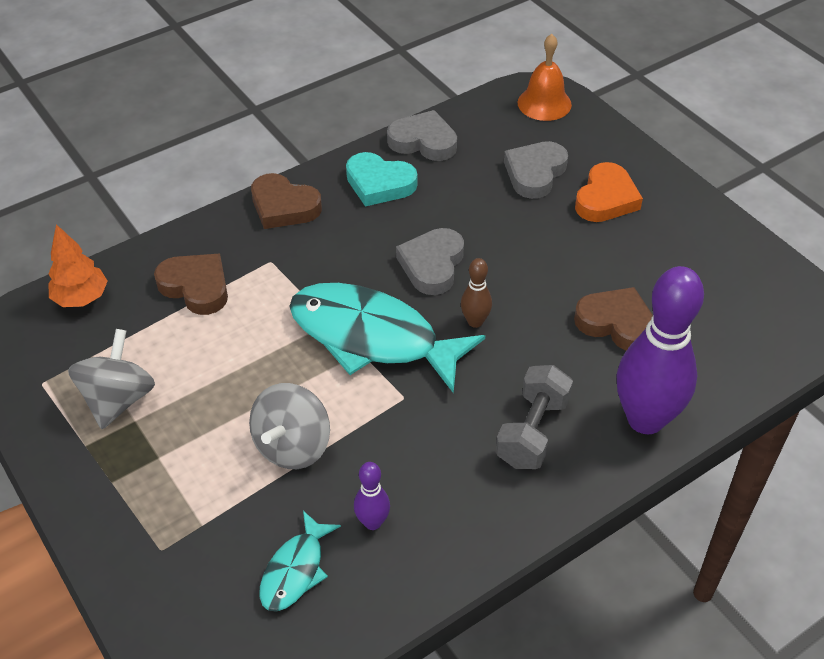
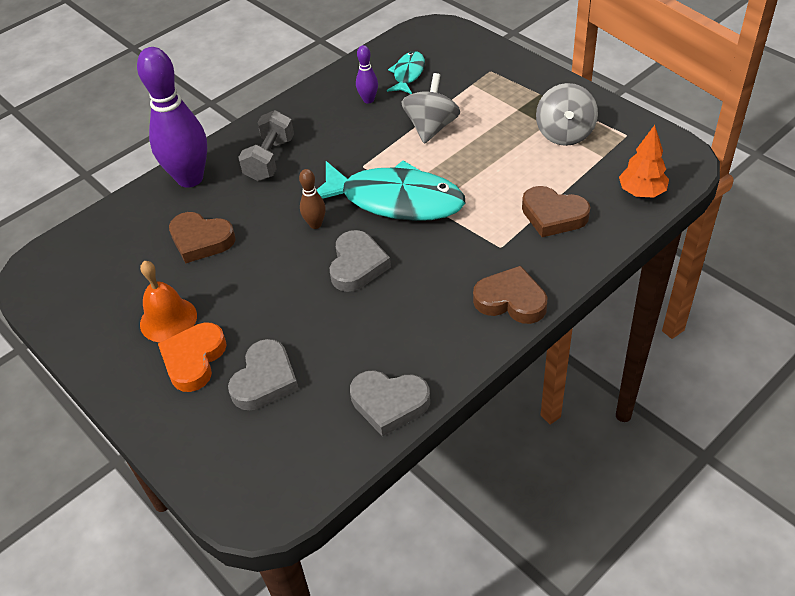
camera: 175 degrees right, 0 degrees up
turquoise heart [346,152,418,206] -> none
orange bell [518,34,572,121] -> orange bell moved to [140,261,197,342]

